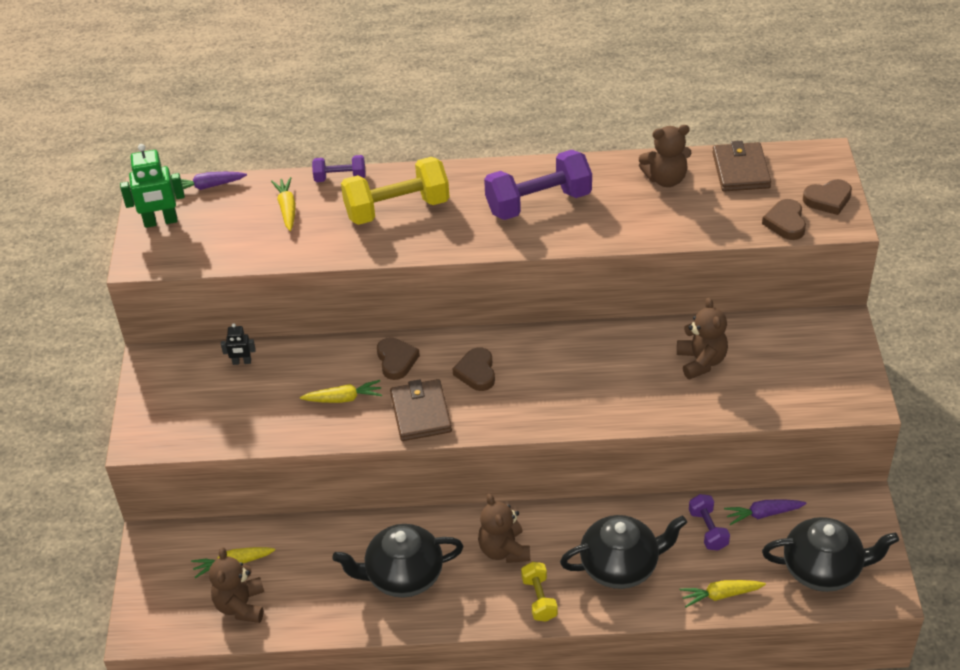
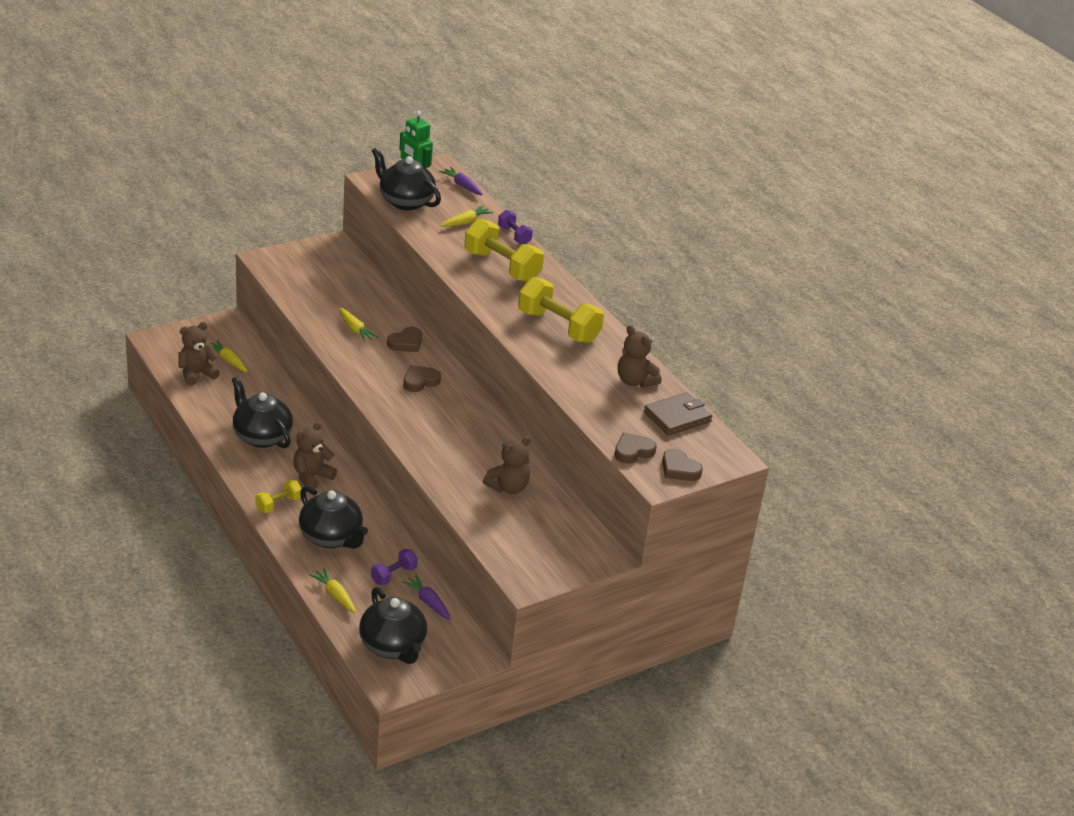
camera: 55 degrees right, 10 degrees down
black robot [221,323,256,365] -> none
brown wallet [390,379,452,441] -> none
purple dumbbell [484,150,592,220] -> yellow dumbbell [518,277,604,343]
none -> black teapot [372,147,441,210]

